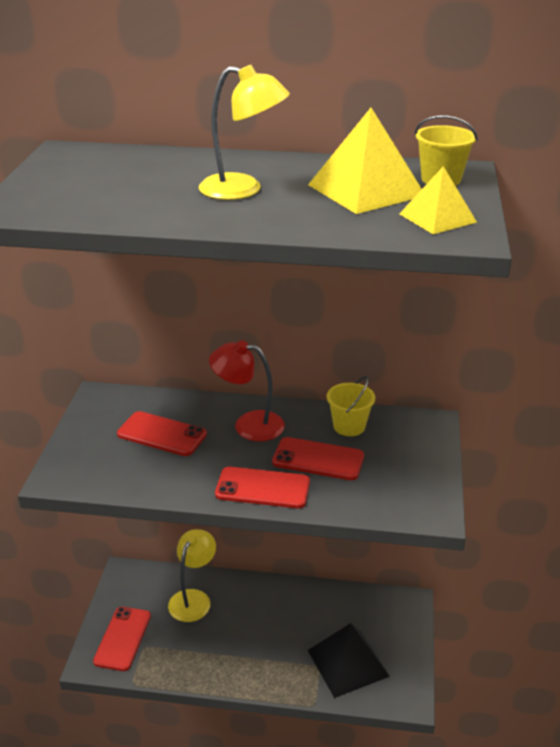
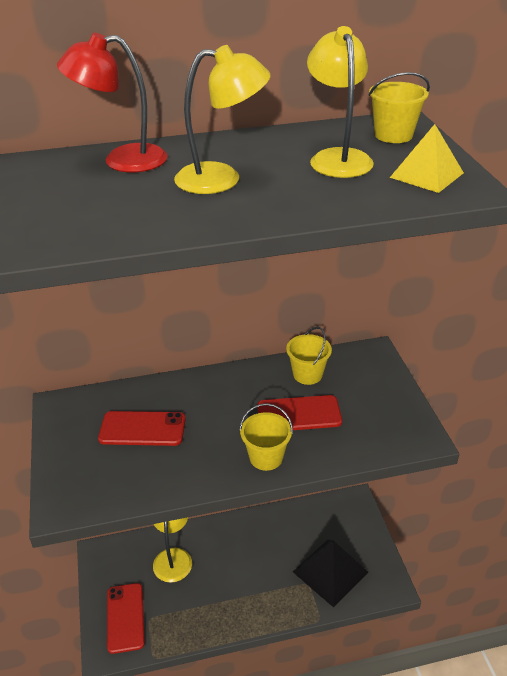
camera: 20 degrees left, 5 degrees up
red lamp [209,340,285,441] -> red lamp moved to [57,32,168,172]
red phone [215,467,310,508] -> yellow bucket [240,403,293,471]
yellow pyramid [308,108,422,214] -> yellow lamp [307,26,374,178]

